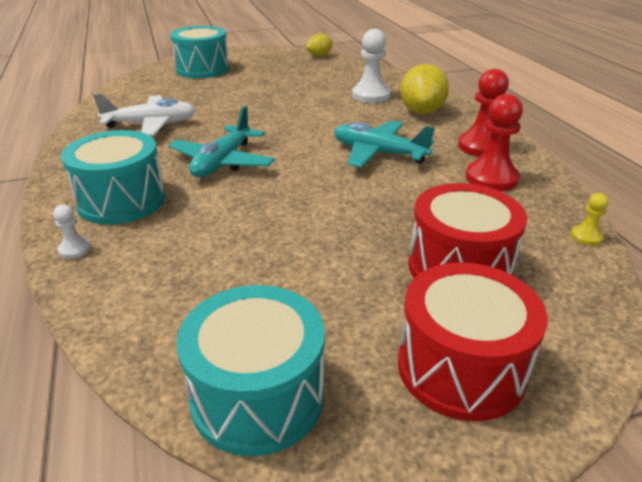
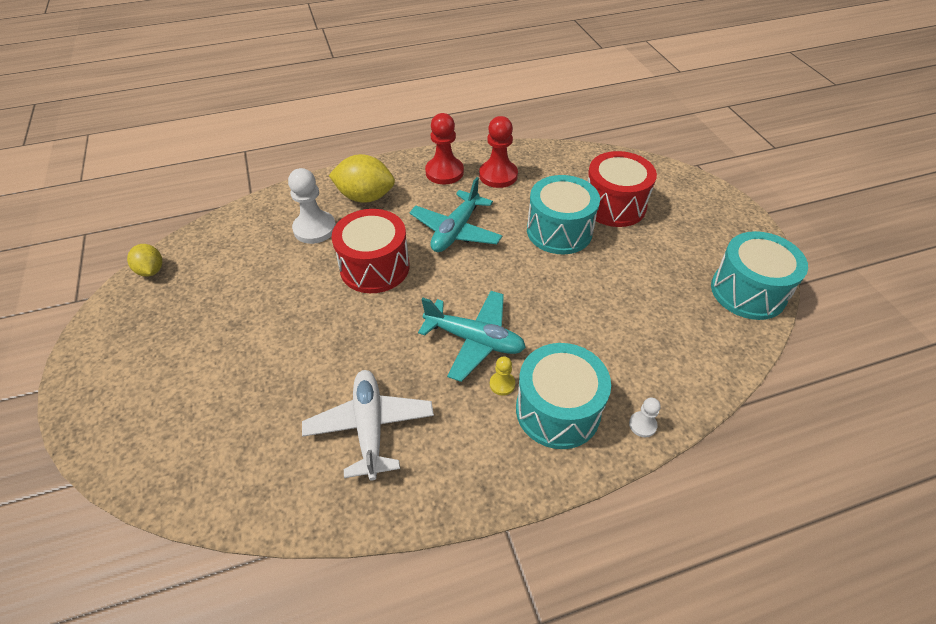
camera: 90 degrees left, 15 degrees up
turquoise drum [170,26,229,78] -> turquoise drum moved to [527,175,600,254]
red drum [398,262,548,421] -> red drum moved to [332,209,410,293]
yellow pawn [571,193,609,246] -> yellow pawn moved to [490,356,515,396]

